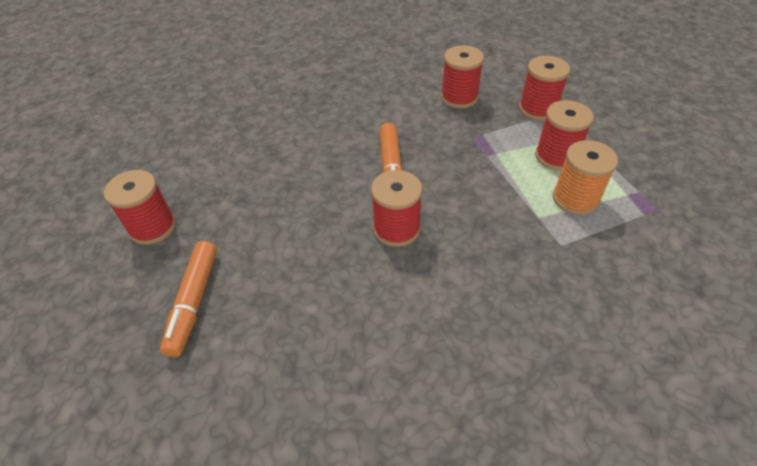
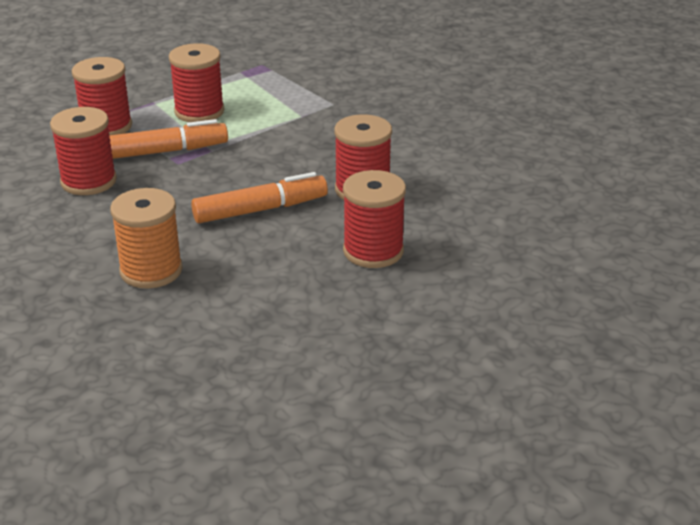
camera: 110 degrees left, 15 degrees down
red spool [104,170,176,245] -> red spool moved to [343,170,406,268]
orange marker [160,241,217,357] -> orange marker moved to [109,119,228,159]
orange spool [553,140,618,215] -> orange spool moved to [110,188,183,288]

